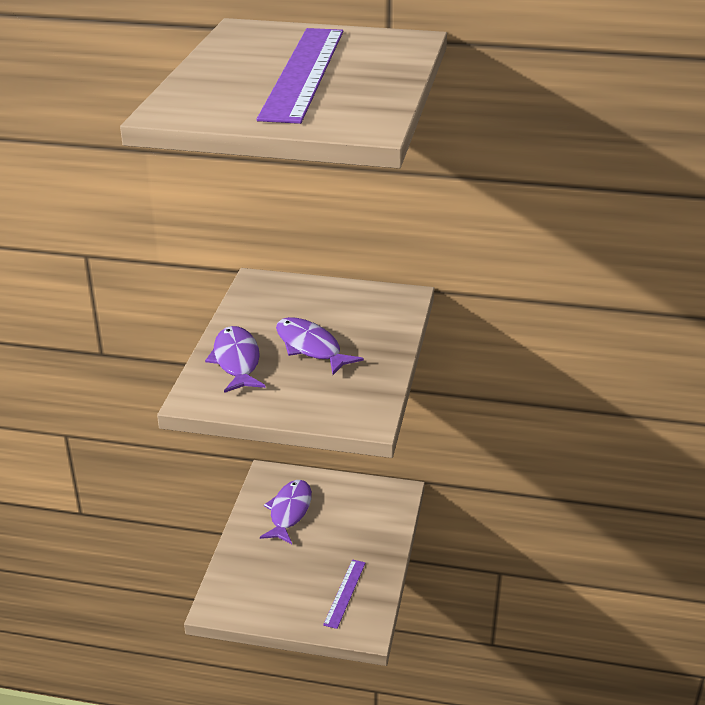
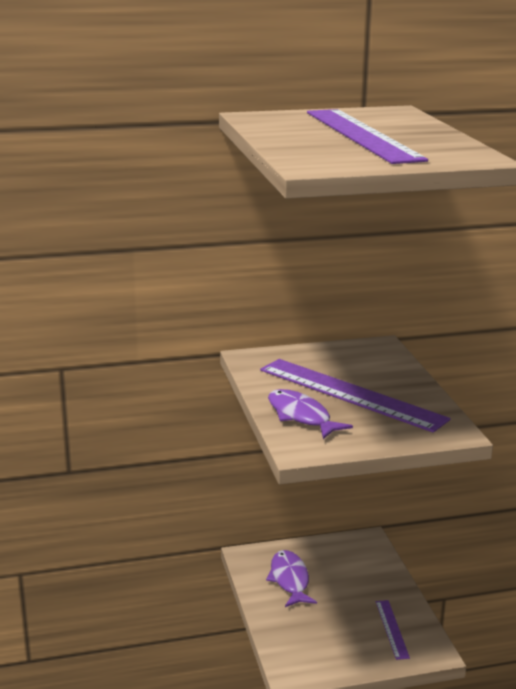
camera: 25 degrees left, 10 degrees down
purple fish [276,317,364,375] -> purple ruler [260,359,451,433]

